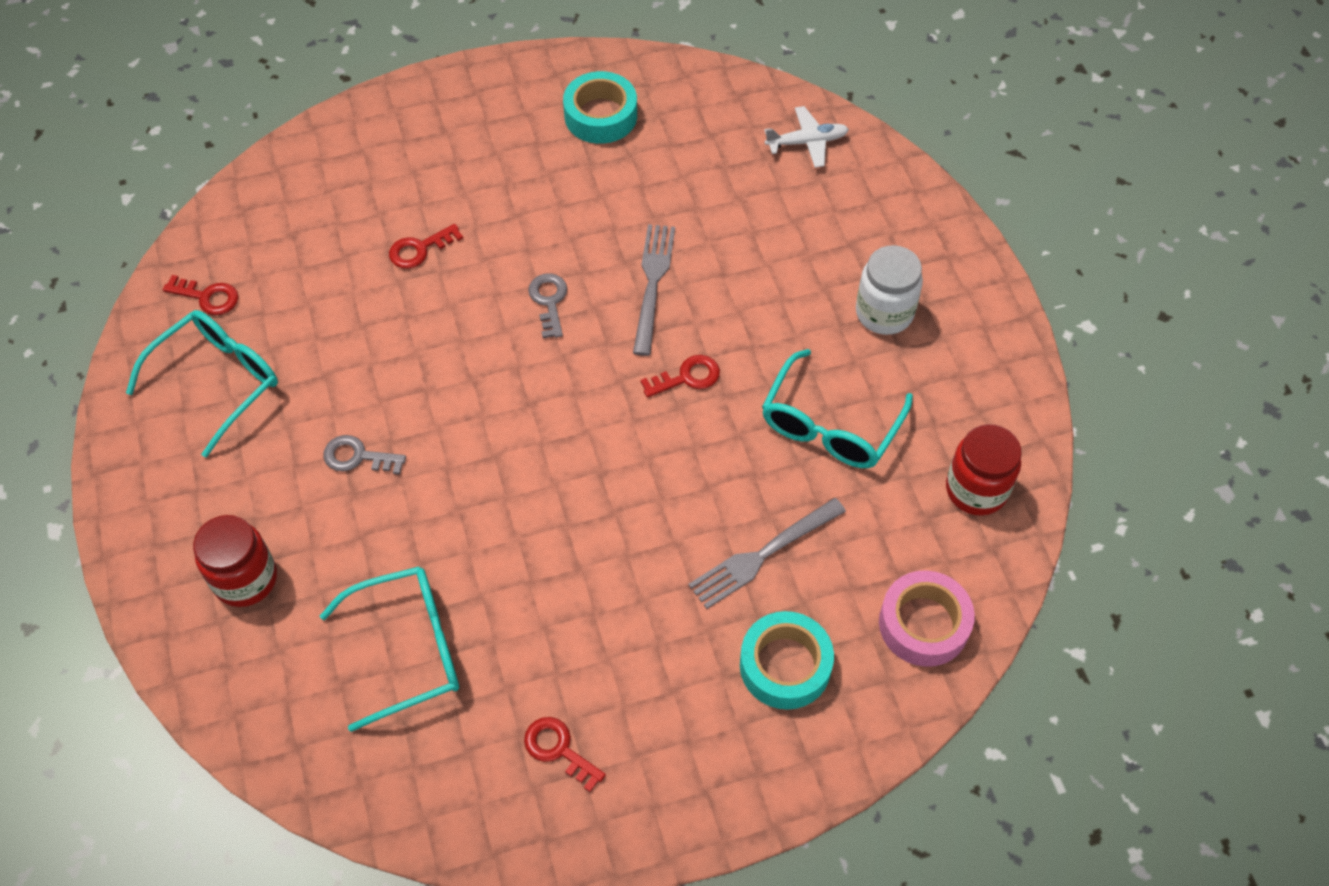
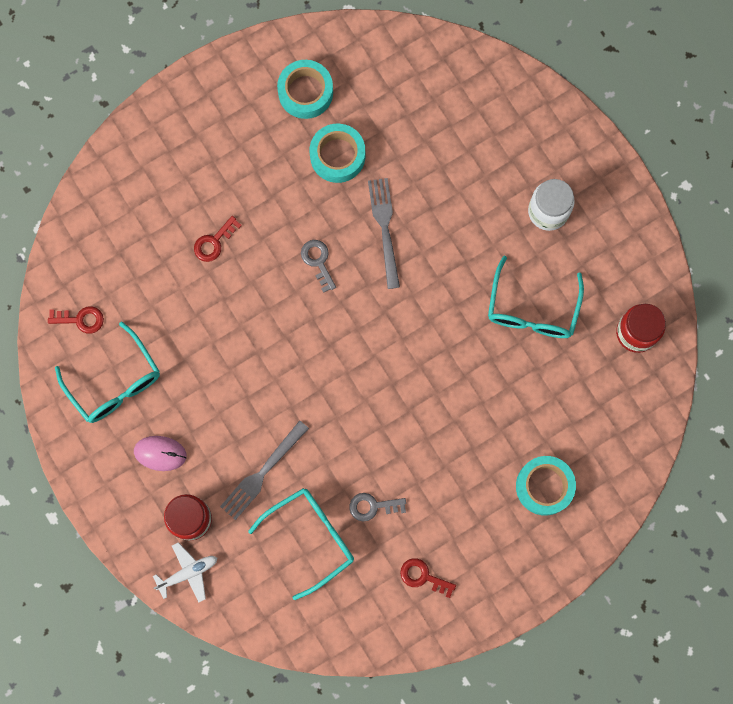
camera: 15 degrees left, 20 degrees up
turquoise glasses [126,310,278,458] -> turquoise glasses turned 120 degrees clockwise [55,322,160,423]
grey key [323,435,406,475] -> grey key moved to [349,493,406,522]
red key [640,355,720,398] -> none
grey fork [688,498,846,609] -> grey fork moved to [220,421,309,520]
white plane [764,106,849,168] -> white plane moved to [153,542,217,602]
pink tape [879,570,975,667] -> none
none -> pink mouse [134,436,187,471]
none -> turquoise tape [310,124,365,183]

